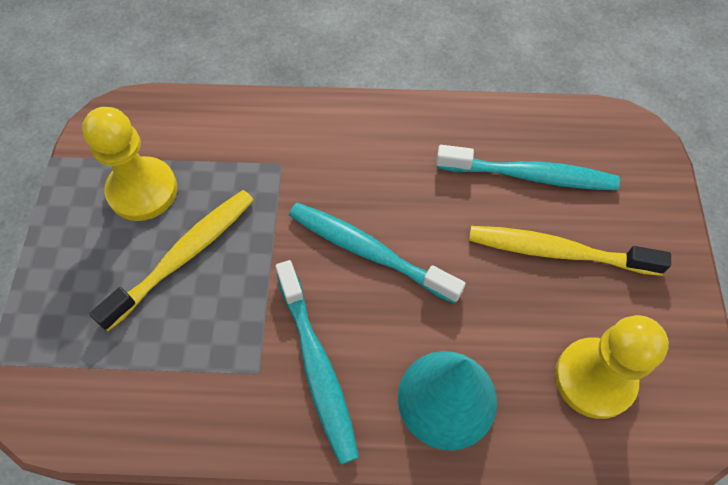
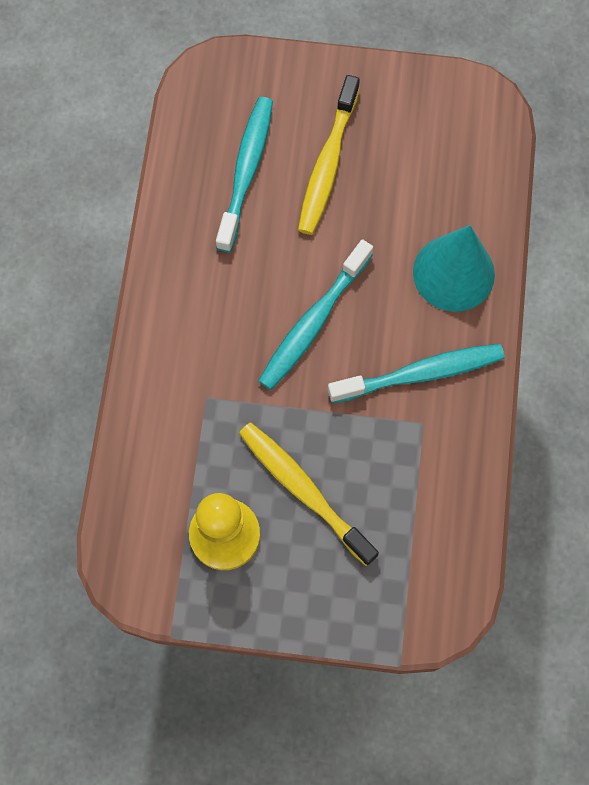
camera: 85 degrees left, 10 degrees up
yellow pawn [555,315,669,419] -> none

